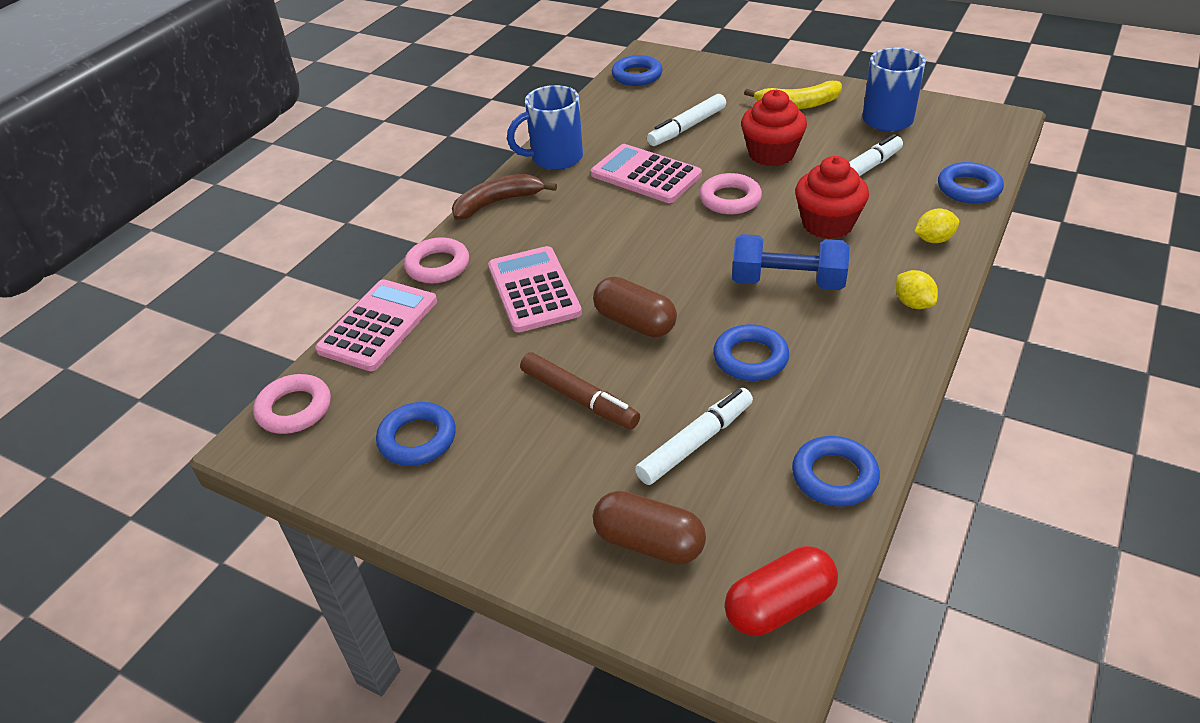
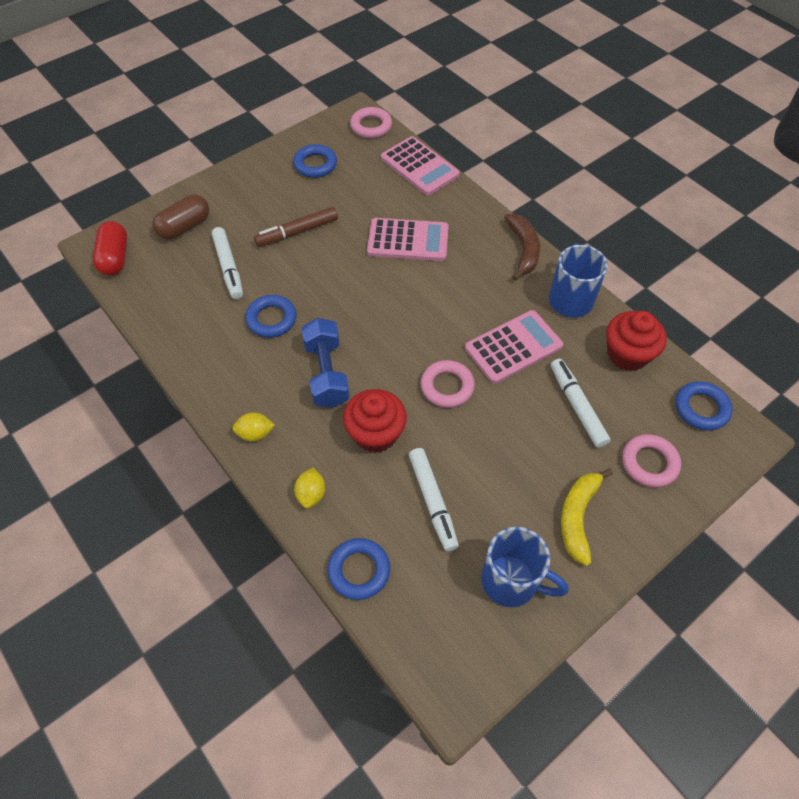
camera: 110 degrees right, 15 degrees up
pink ring [404,237,469,284] -> pink ring moved to [622,434,681,487]
brown capsule [593,276,677,337] -> none
blue dumbbell [732,234,850,290] -> blue dumbbell turned 45 degrees counterclockwise [301,318,350,408]
red cupcake [741,90,807,166] -> red cupcake moved to [606,311,667,371]
blue ring [792,436,880,507] -> none

